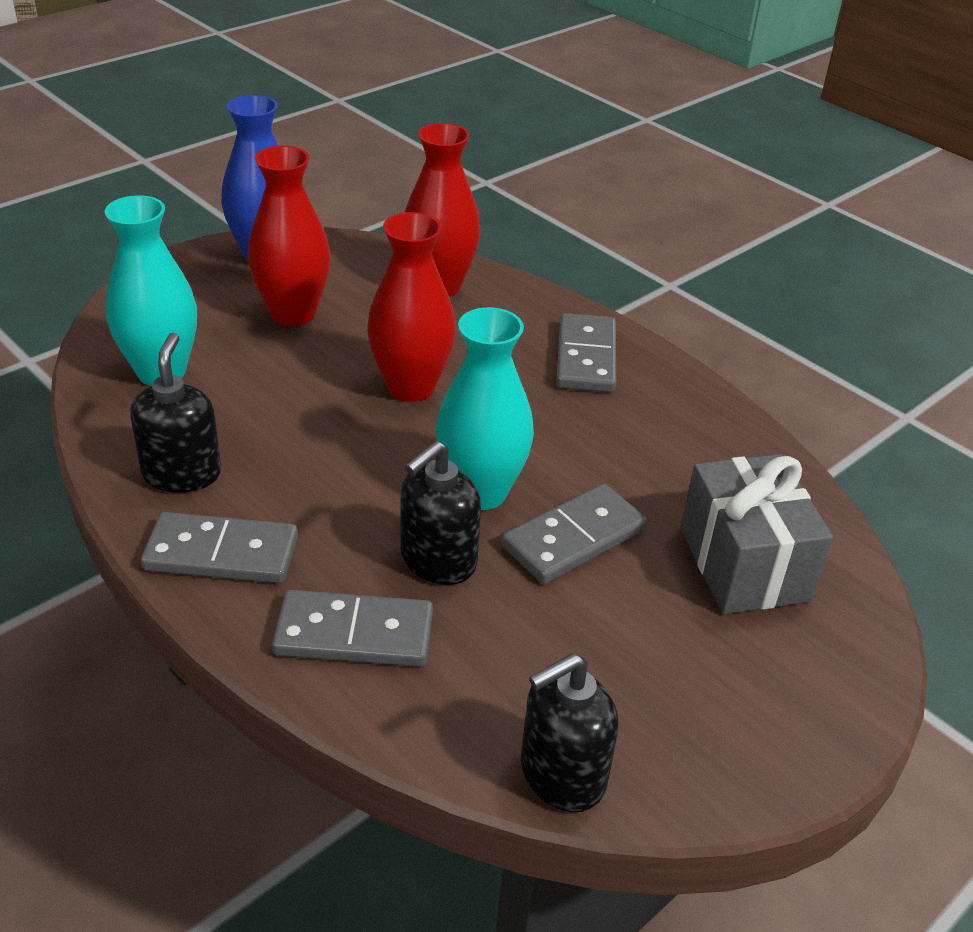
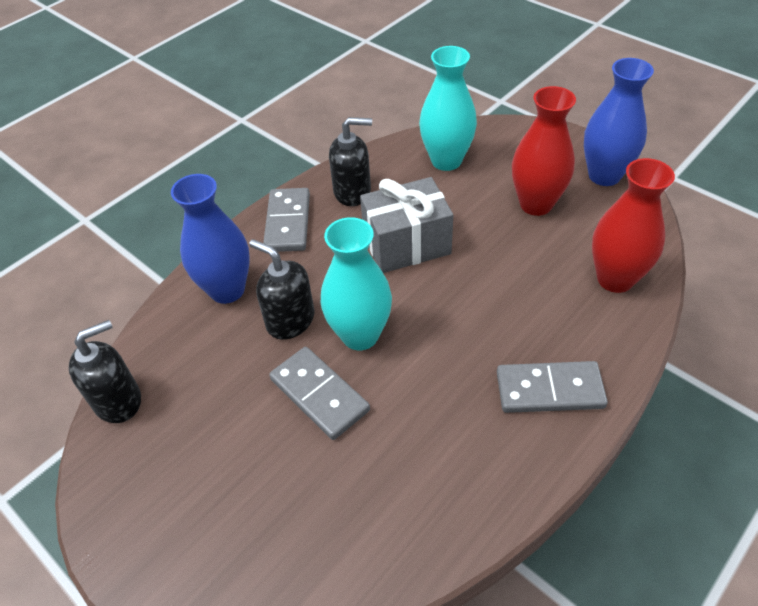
camera: 90 degrees right, 10 degrees up
grey domino [272,590,433,667] -> blue vase [171,174,250,304]
red vase [367,212,456,402] -> none
black soap dispenser [521,653,619,812] -> black soap dispenser turned 90 degrees clockwise [69,320,141,423]
grey gift [680,454,833,614] -> grey gift moved to [360,177,453,273]

